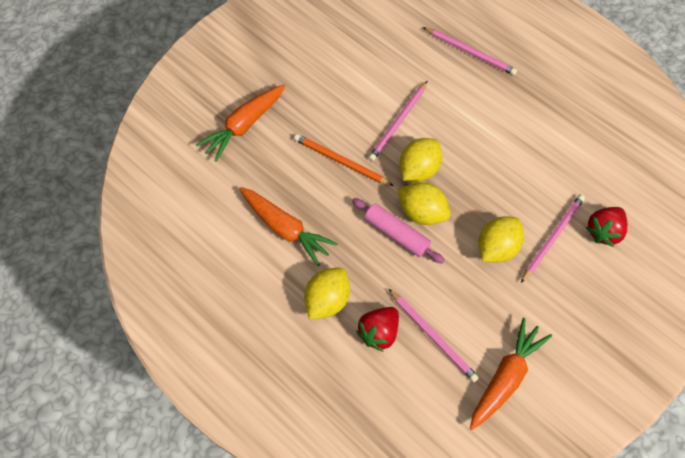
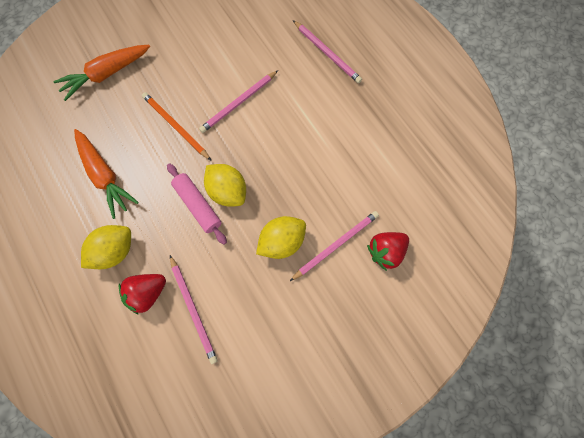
camera: 15 degrees right, 10 degrees up
yellow lemon [400,138,443,182] -> none
orange carrot [470,318,552,430] -> none

